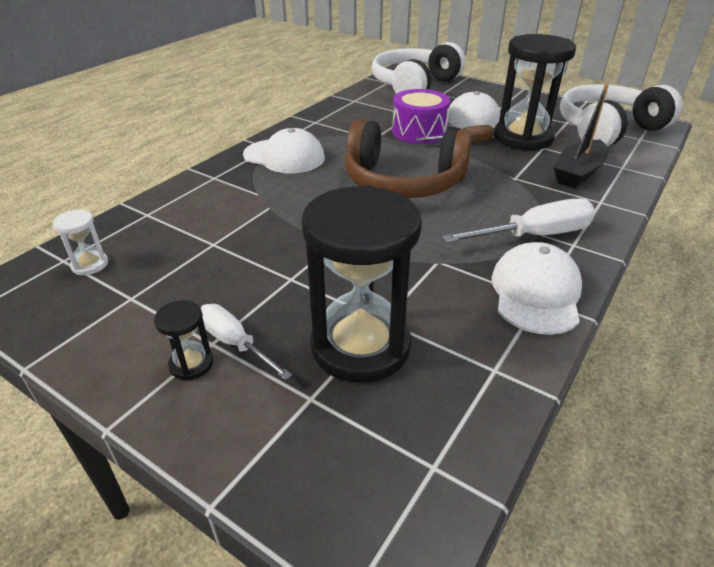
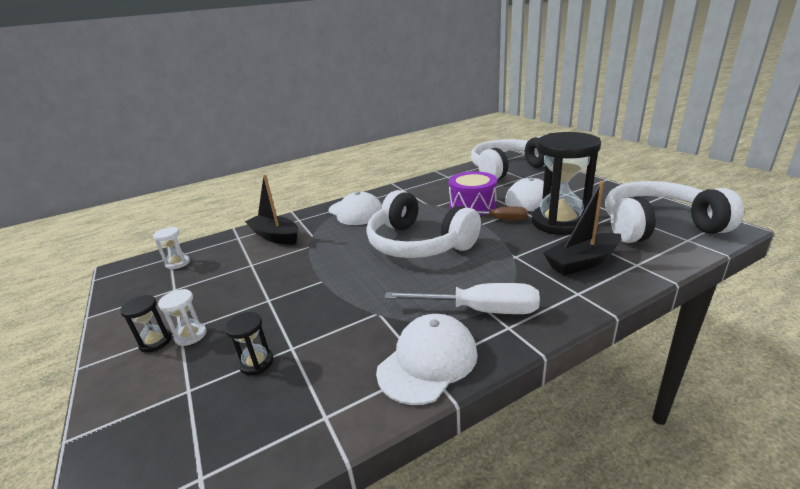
camera: 30 degrees right, 10 degrees down
white screwdriver [201,304,292,380] -> white hourglass [158,289,206,346]
black hourglass [301,185,422,383] -> black hourglass [225,312,273,375], size x0.42
brown headphones [345,119,472,198] -> white headphones [366,190,481,258]
none -> black boat [245,174,298,245]

